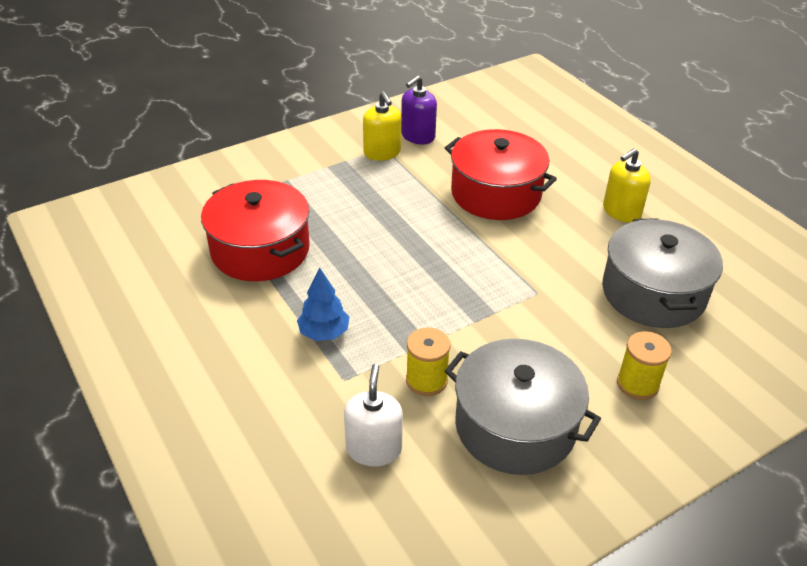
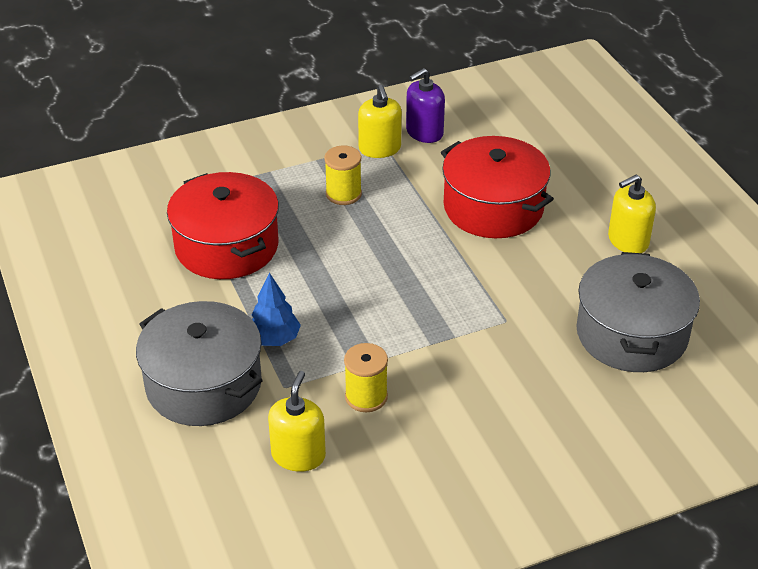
camera: 10 degrees right, 0 degrees up
white soap dispenser [344,364,403,466] -> yellow soap dispenser [268,371,326,472]
grey pot [445,339,601,475] -> grey pot moved to [136,301,263,426]
yellow spool [617,331,672,400] -> yellow spool moved to [324,146,362,205]

